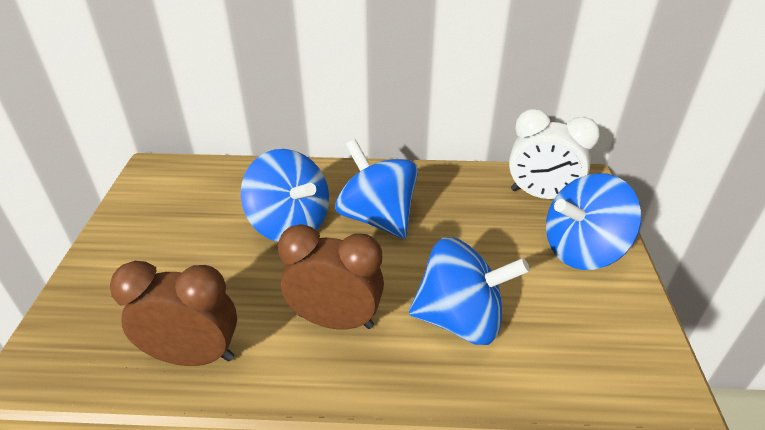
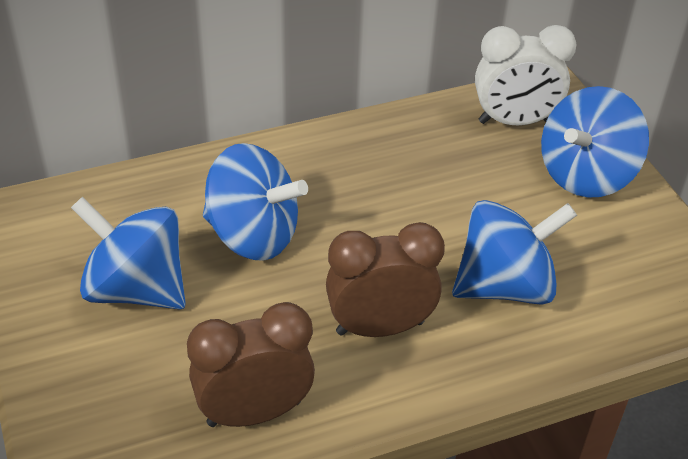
camera: 25 degrees left, 5 degrees up
blue spinning top [335,139,418,239] -> blue spinning top moved to [71,196,186,310]

